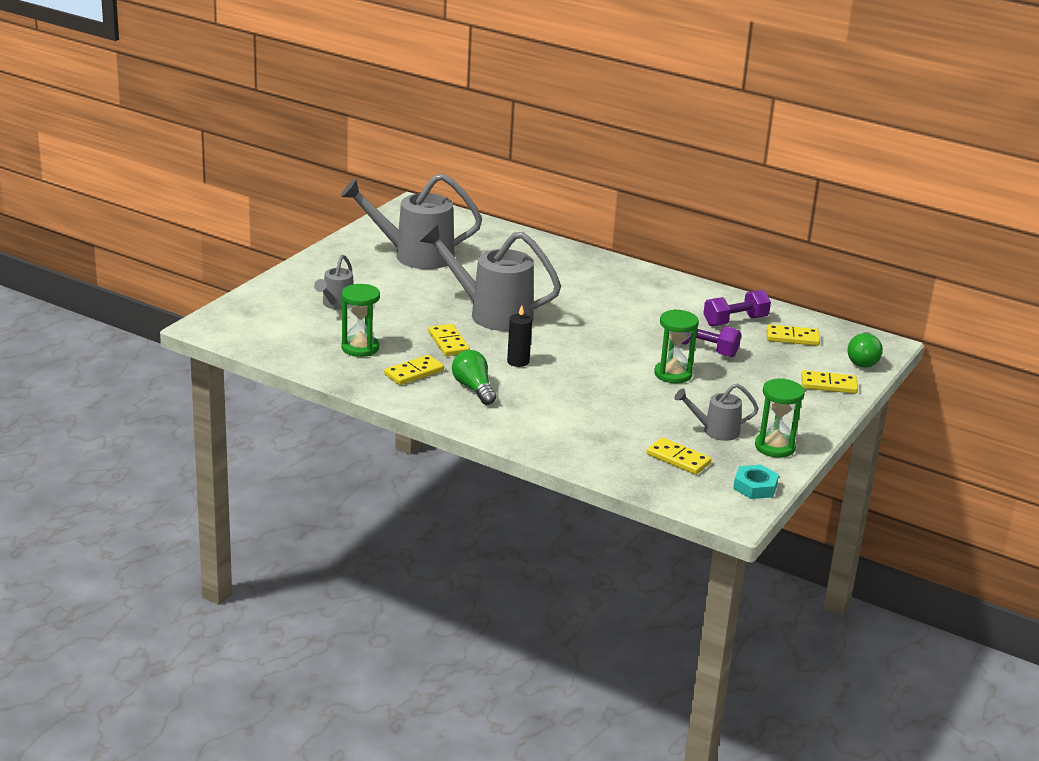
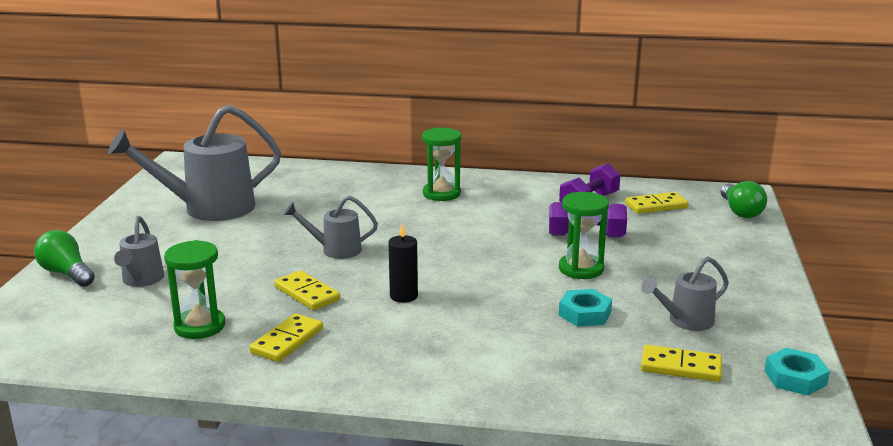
camera: 20 degrees left, 5 degrees down
grey watering can [420,225,561,331] -> grey watering can [284,195,378,259], size x0.51
green light bulb [452,350,496,405] -> green light bulb moved to [34,230,95,287]
green hourglass [755,378,805,458] -> green hourglass moved to [422,127,461,201]
yellow domino [801,370,858,394] -> none
none -> turquoise nut [559,289,612,327]

